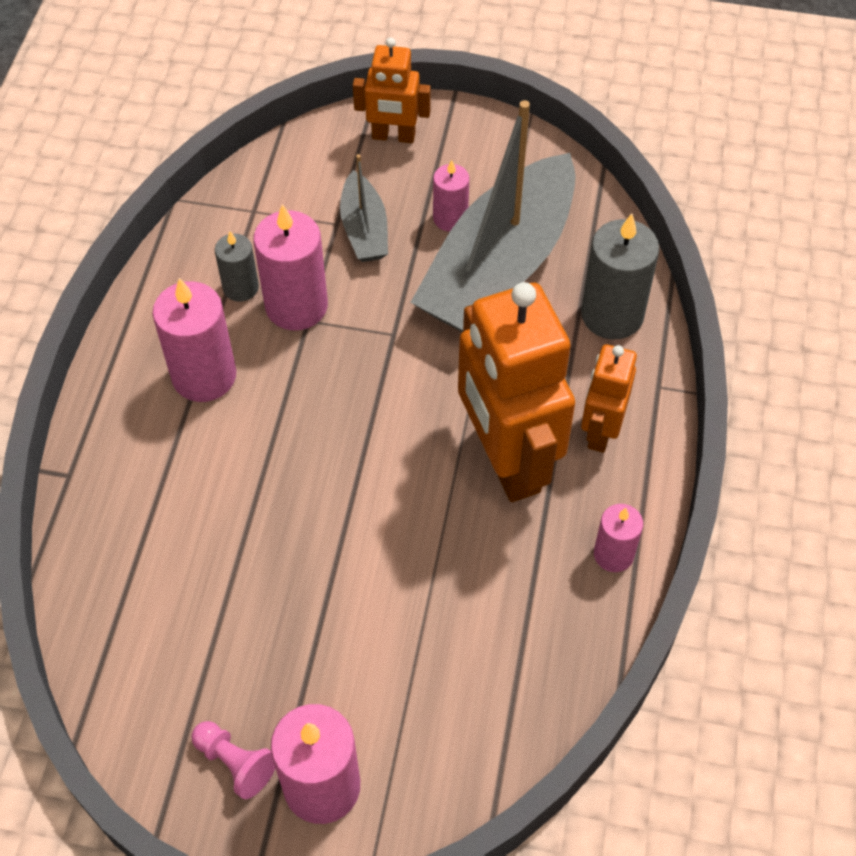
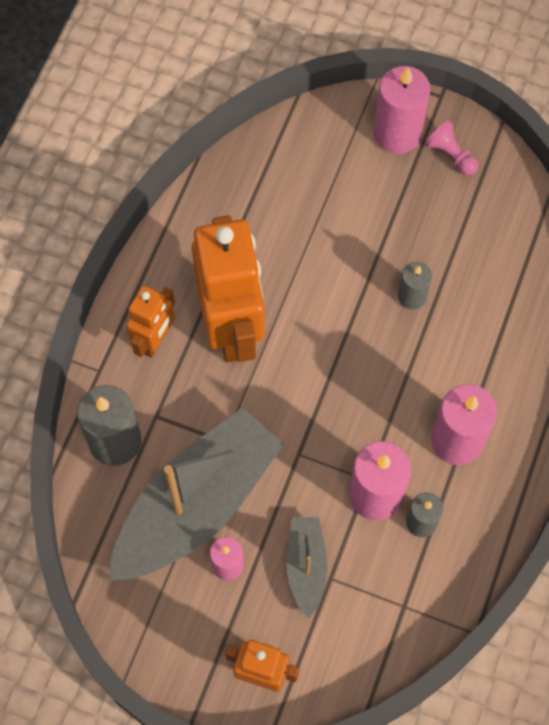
camera: 170 degrees left, 10 degrees up
pink candle [594,504,643,572] -> none
none -> grey candle [398,262,432,310]

